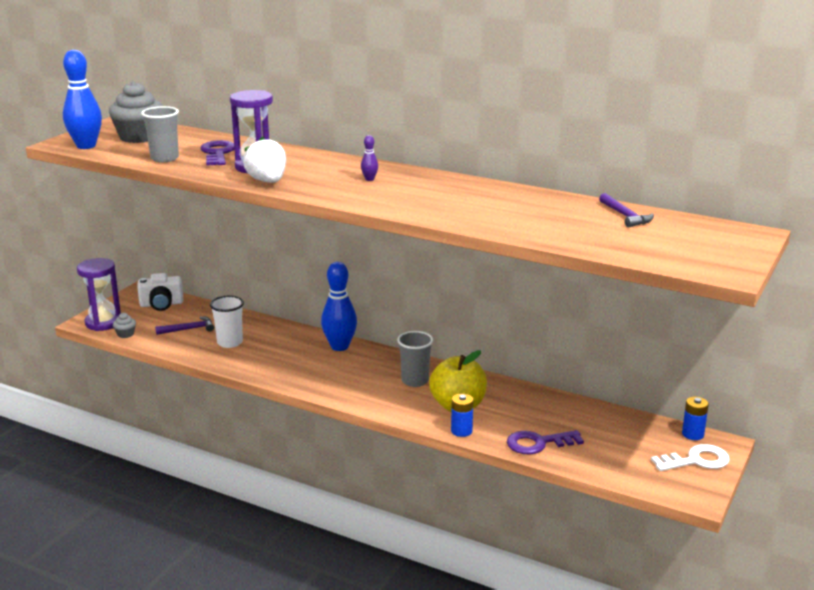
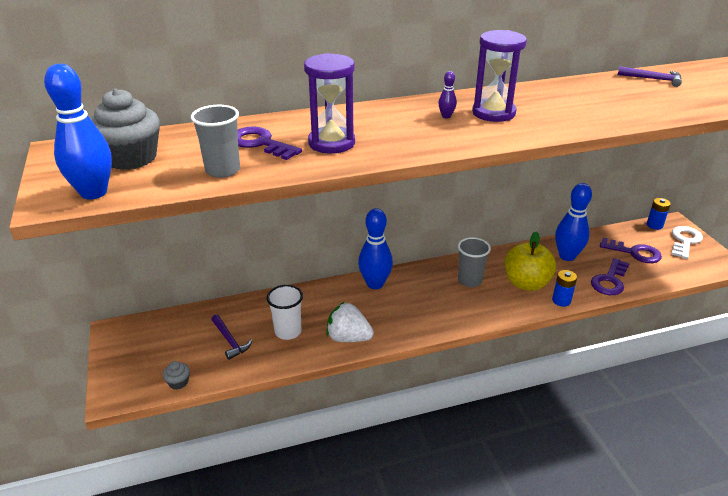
camera: 45 degrees left, 10 degrees up
purple hourglass [77,258,121,331] -> purple hourglass moved to [472,30,527,122]
white camera [137,273,183,311] -> none
purple hammer [155,316,214,335] -> purple hammer turned 120 degrees clockwise [211,314,252,360]
white strawberry [243,137,286,183] -> white strawberry moved to [326,302,374,342]
none -> blue bowling pin [555,183,592,261]
none -> purple key [600,238,662,263]

